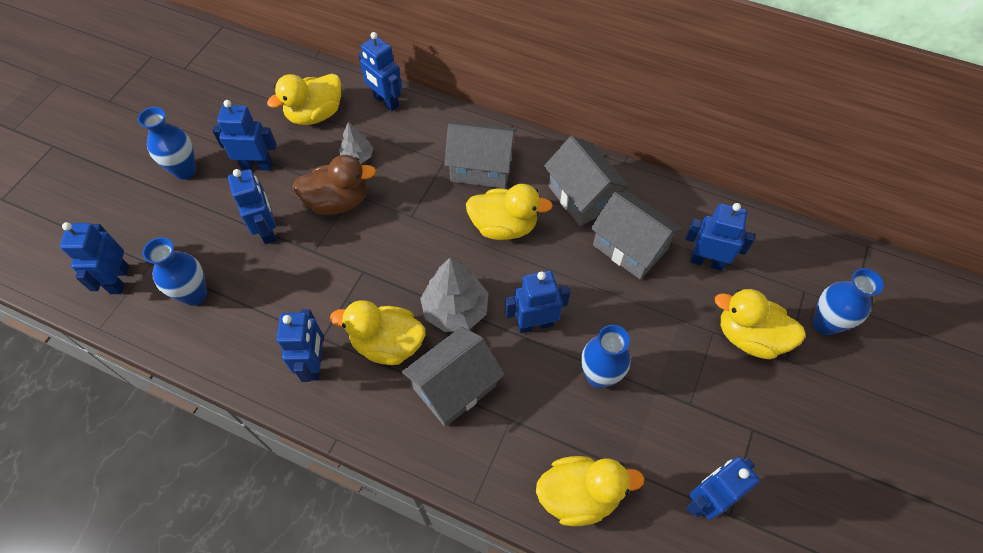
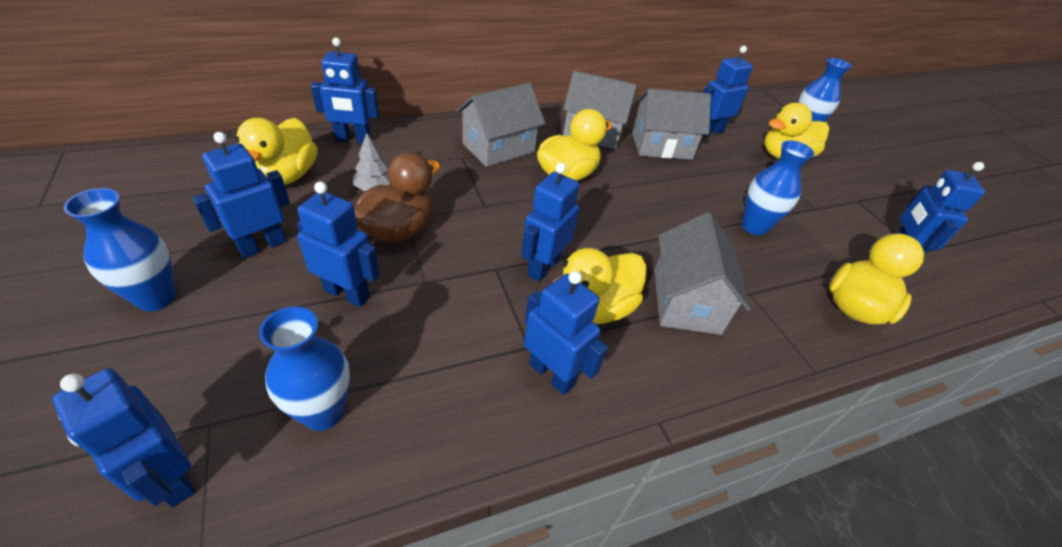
camera: 50 degrees left, 15 degrees down
grey tree [420,258,488,332] -> none
blue robot [505,270,570,333] -> blue robot moved to [521,163,579,282]

